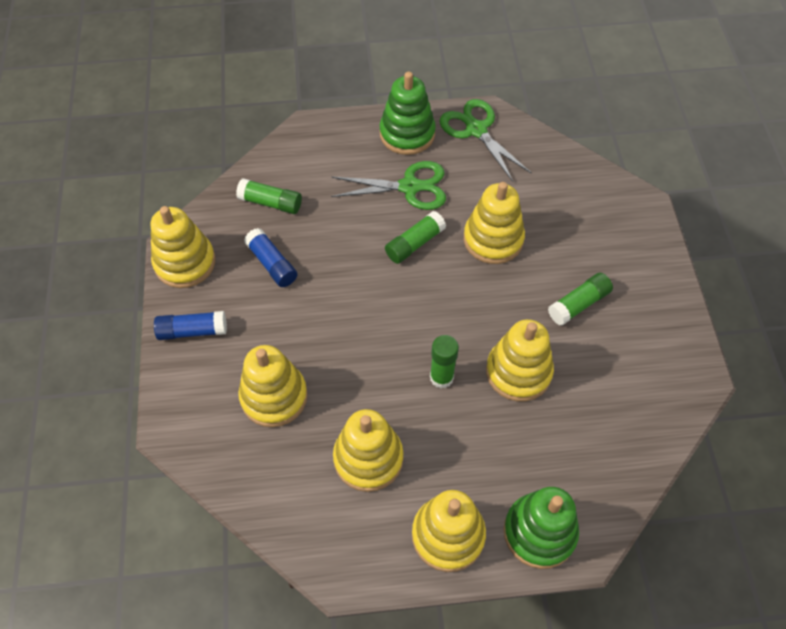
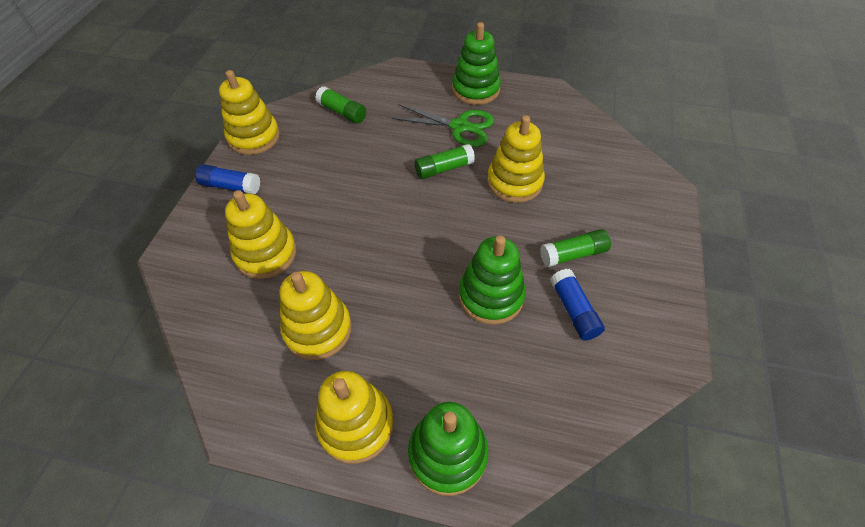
camera: 20 degrees right, 5 degrees down
blue glue stick [244,228,298,287] -> blue glue stick moved to [550,269,605,340]
green glue stick [430,335,459,389] -> none
green scissors [440,99,532,183] -> none
yellow stacking toy [486,319,554,401] -> green stacking toy [459,235,526,325]

